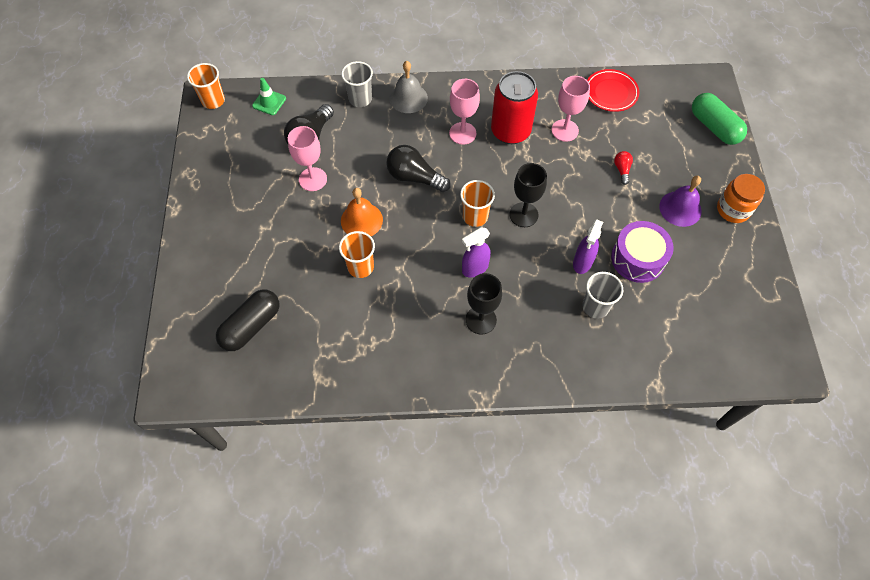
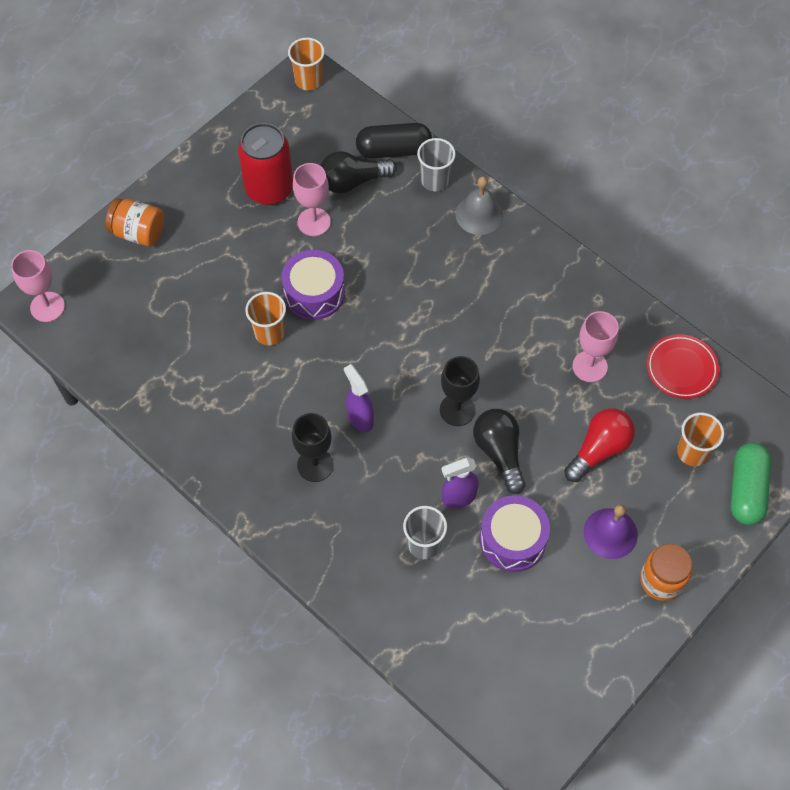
camera: 45 degrees right, 0 degrees up
black capsule [216,289,279,351] -> black capsule moved to [356,123,432,158]
green traffic cone [252,78,286,115] -> none
orange bell [341,188,383,236] -> purple drum [282,250,345,320]
black light bulb [386,145,451,192] -> black light bulb moved to [473,409,526,494]
pink goblet [449,79,480,145] -> pink goblet moved to [11,250,65,322]
orange cup [460,180,495,227] -> orange cup moved to [677,412,724,466]
purple spray bottle [462,227,491,278] -> purple spray bottle turned 45 degrees clockwise [344,364,374,432]
red can [491,71,538,144] -> red can moved to [238,123,293,205]
red light bulb [614,151,633,185] -> red light bulb [564,408,635,482], size x1.97
none -> orange jar [105,198,164,247]

